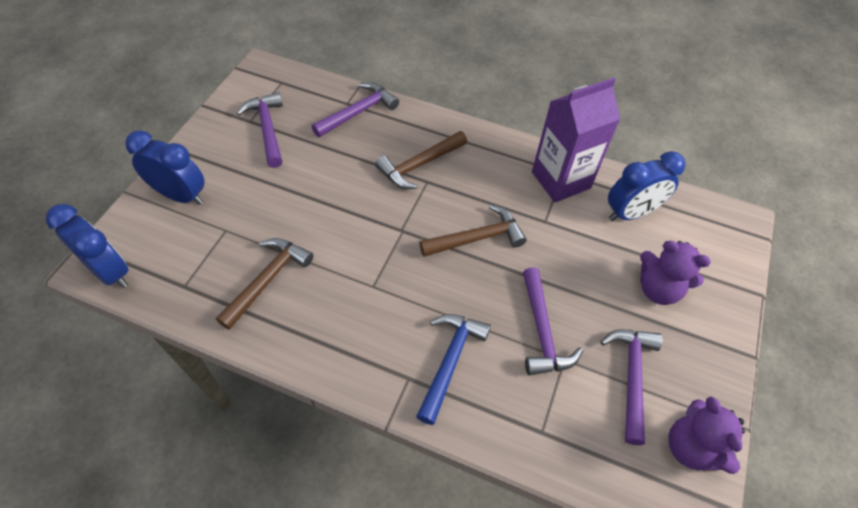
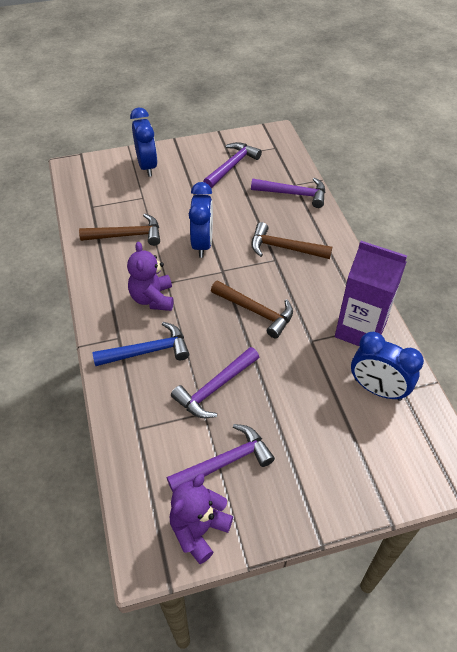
camera: 55 degrees right, 5 degrees down
blue clock [46,204,129,288] -> blue clock moved to [189,182,213,258]
purple teddy bear [640,241,711,305] -> purple teddy bear moved to [127,242,173,311]

